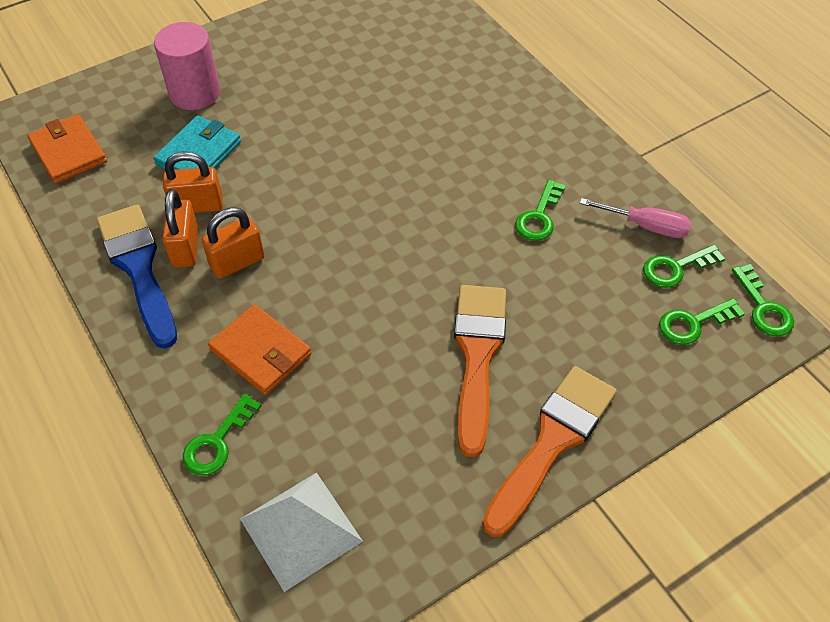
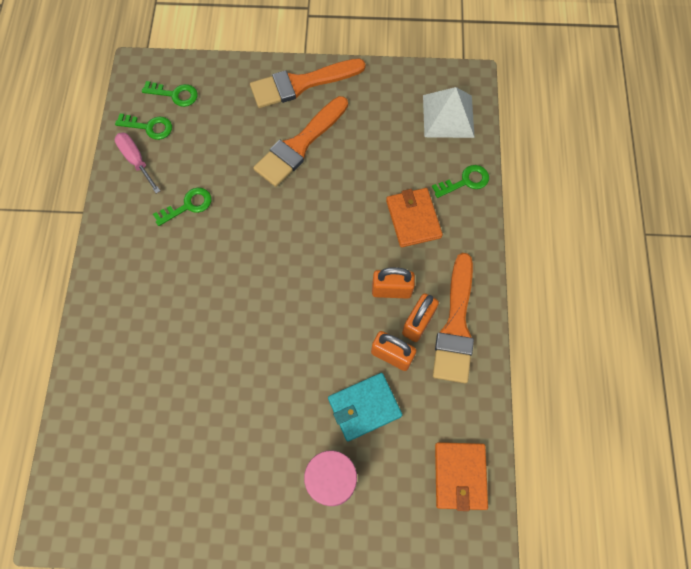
camera: 145 degrees left, 15 degrees up
blue brush [97,205,177,349] -> orange brush [433,253,474,383]
green key [732,264,794,337] -> none

